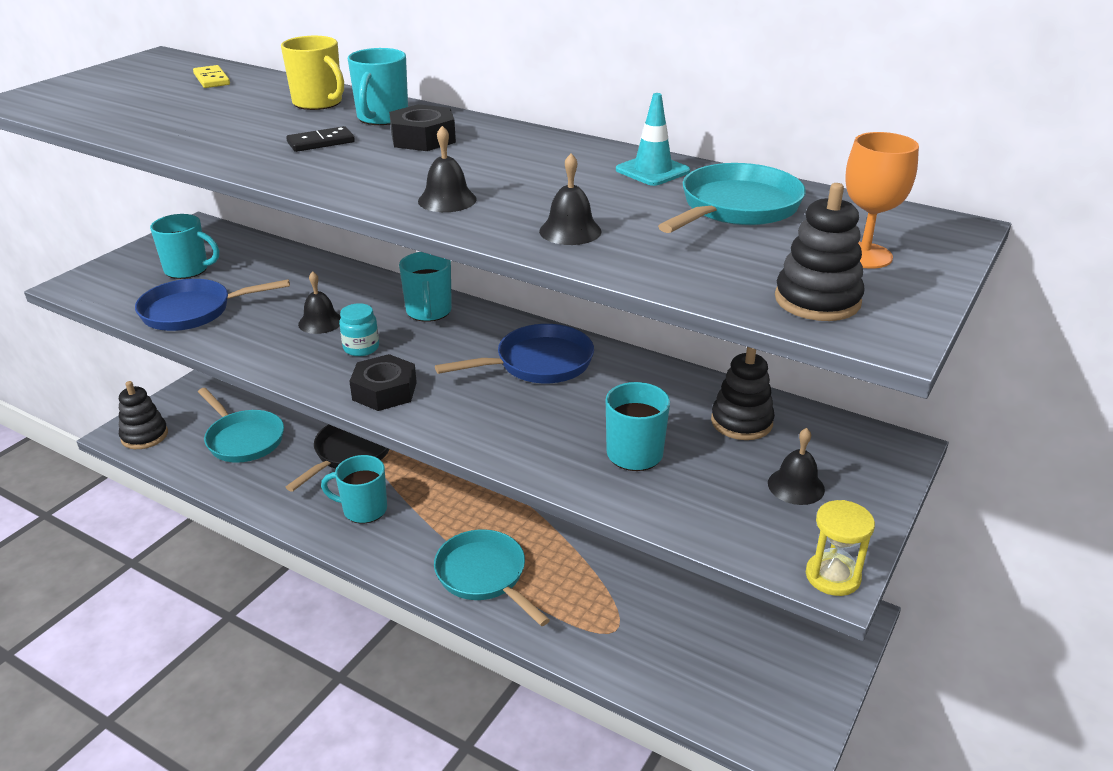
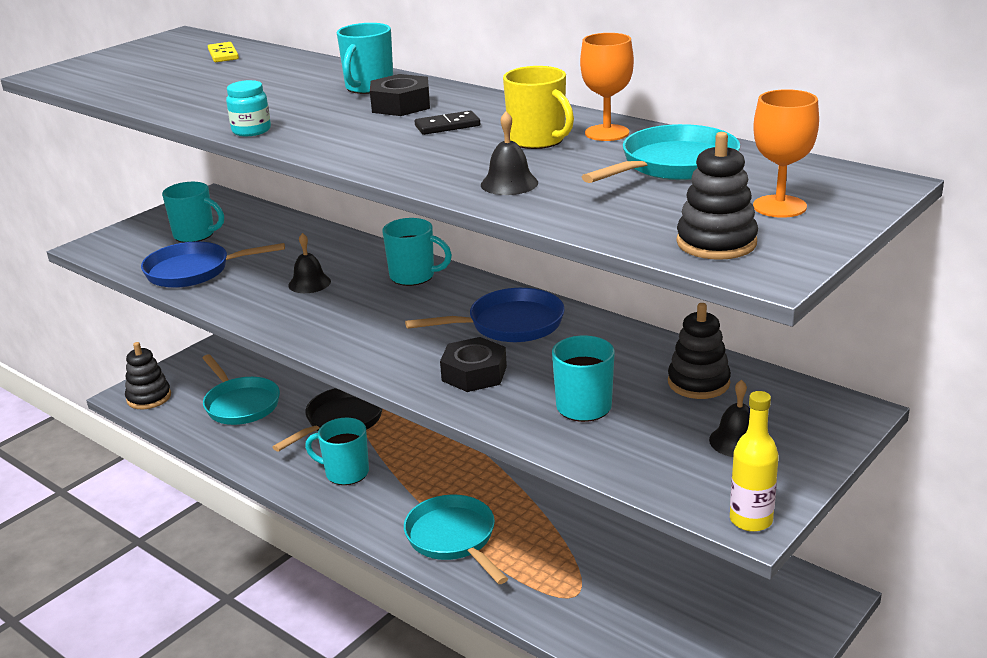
camera: 10 degrees right, 5 degrees down
yellow mug [281,36,344,110] -> yellow mug moved to [503,66,574,149]
black domino [286,126,355,152] -> black domino moved to [415,111,480,135]
turquoise jar [339,303,379,356] -> turquoise jar moved to [226,80,271,136]
black nut [349,354,417,411] -> black nut moved to [440,337,507,392]
turquoise mug [399,252,452,322] -> turquoise mug turned 75 degrees counterclockwise [382,218,452,286]
black bell [418,126,477,212] -> none
turquoise traffic cone [616,93,690,186] -> orange goblet [580,33,634,141]
yellow hourglass [806,500,875,596] -> yellow bottle [730,391,779,532]

